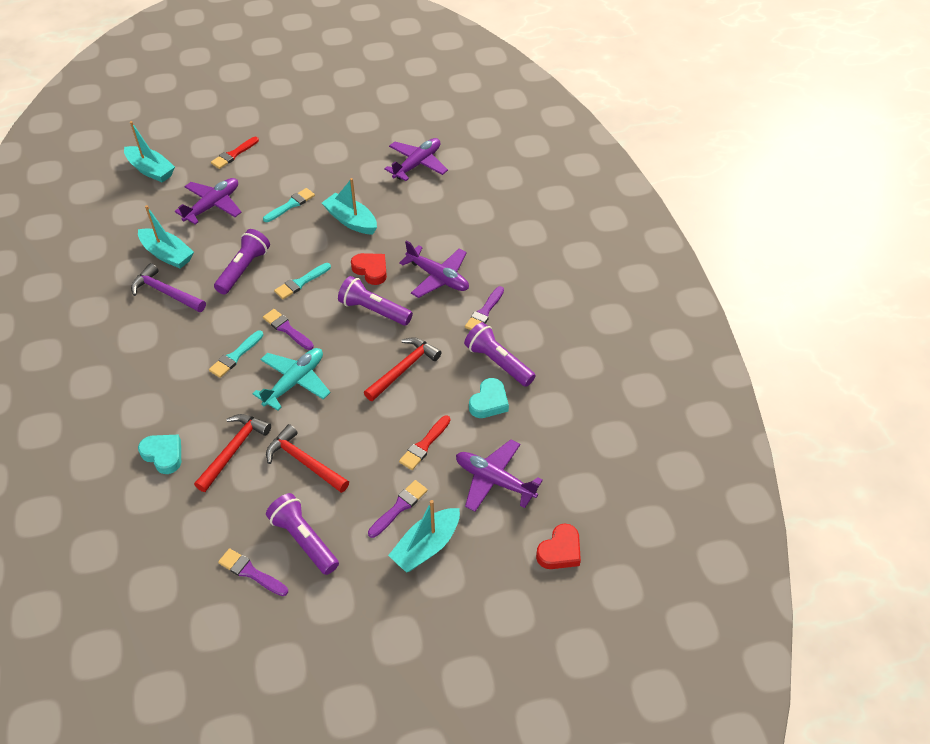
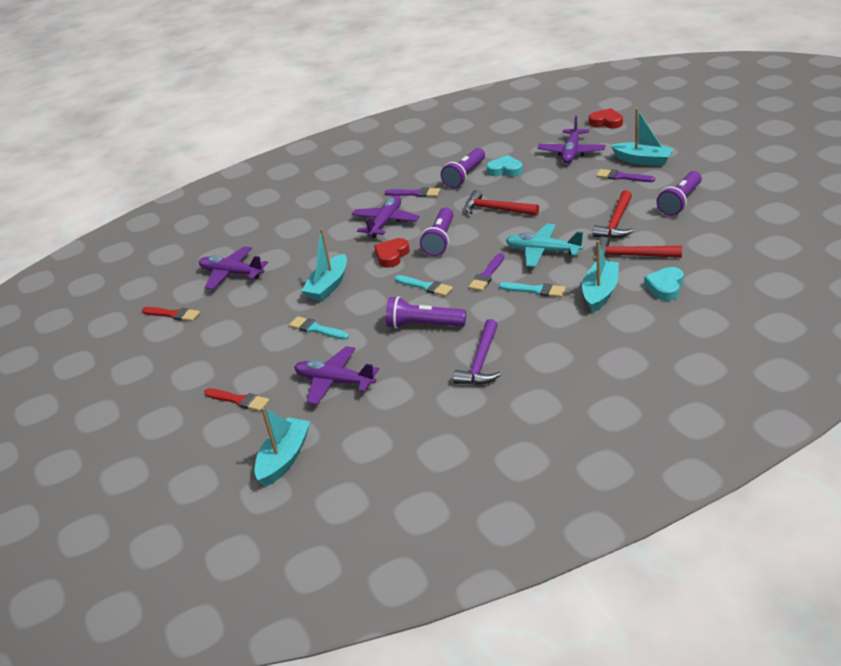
camera: 100 degrees left, 15 degrees down
turquoise boat [138,205,194,269] -> turquoise boat moved to [582,240,619,313]
purple brush [218,548,288,596] -> none
red brush [399,416,450,470] -> red brush moved to [142,307,200,321]

